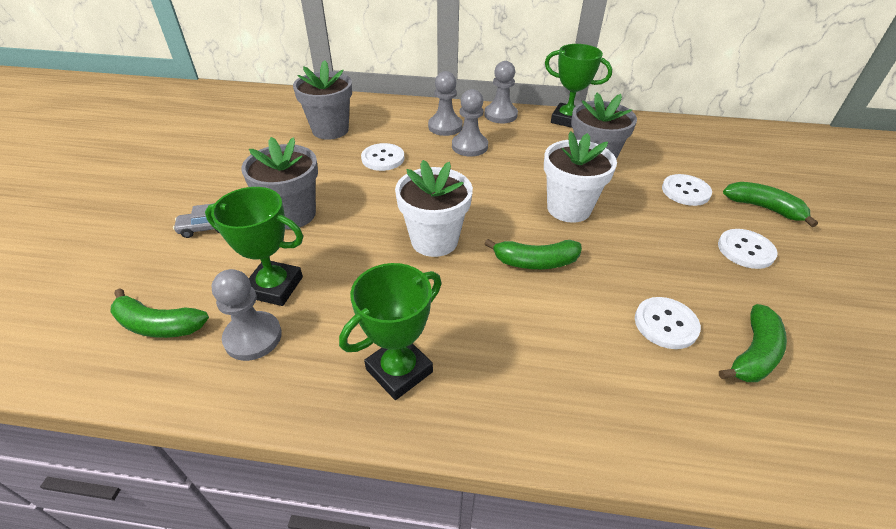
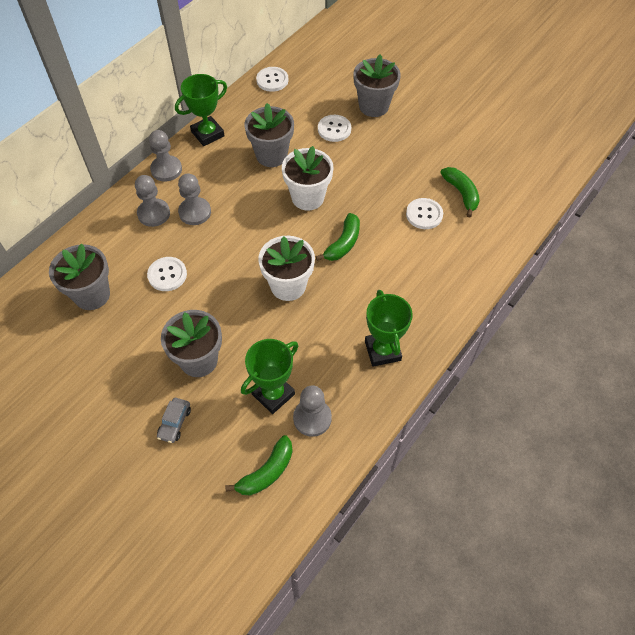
camera: 60 degrees left, 15 degrees up
white button [718,229,778,269] -> white button moved to [256,67,289,92]
green banana [723,182,818,227] -> grey flower pot [353,54,401,117]

